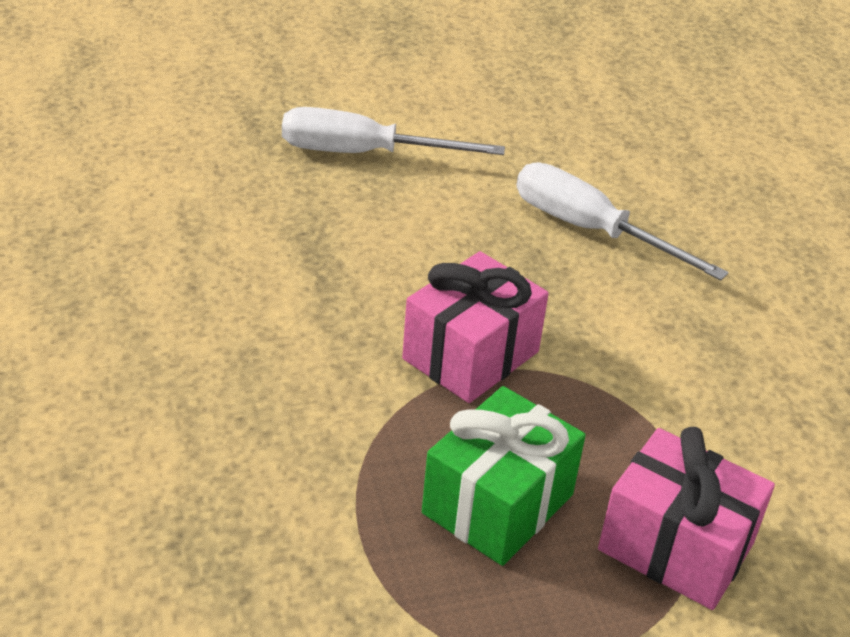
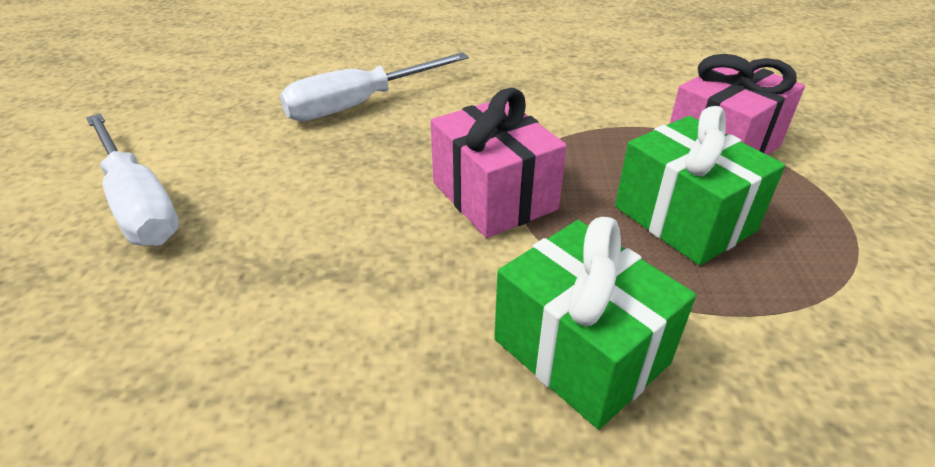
camera: 70 degrees left, 0 degrees up
white screwdriver [282,107,505,155] -> white screwdriver turned 60 degrees counterclockwise [86,113,179,246]
none -> green gift [494,217,696,429]

